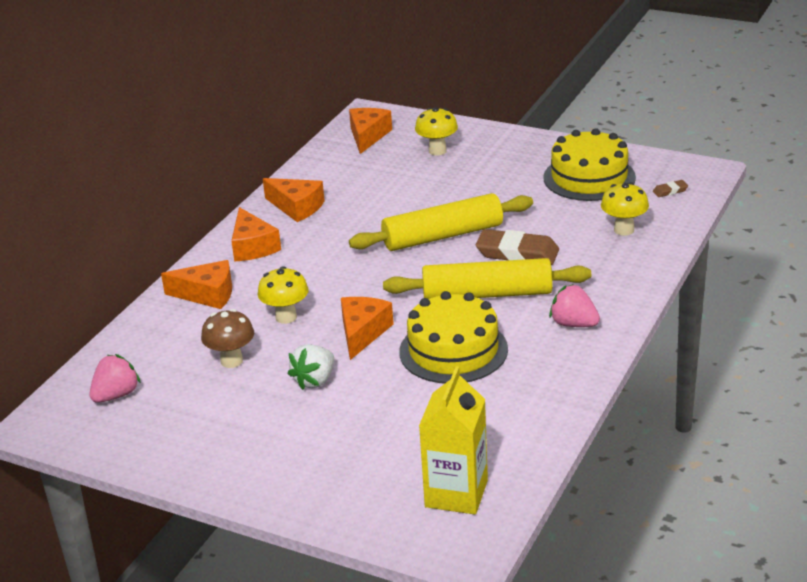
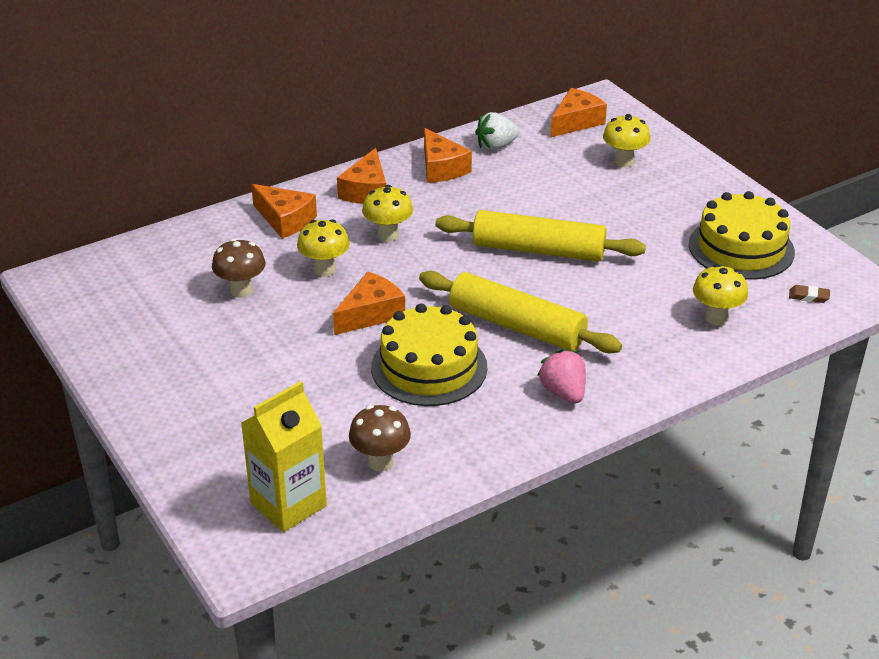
camera: 30 degrees right, 5 degrees up
pink strawberry [89,354,141,403] -> none
white strawberry [288,344,334,390] -> white strawberry moved to [475,112,520,151]
brown eraser [476,229,559,265] -> none
none -> brown mushroom [349,405,411,471]
none -> yellow mushroom [362,185,413,242]

